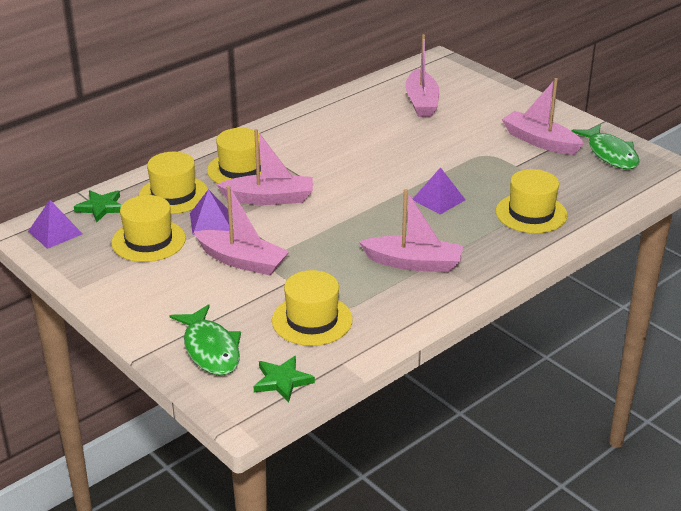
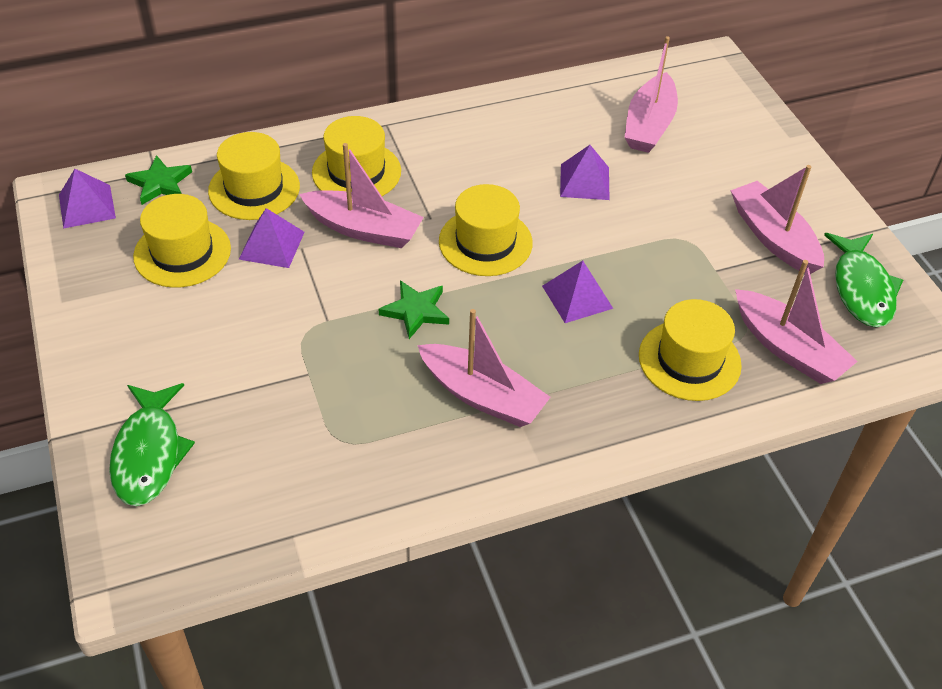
camera: 20 degrees right, 15 degrees up
pink boat [194,186,290,275] -> pink boat moved to [735,260,858,384]
green star [253,356,315,402] -> green star moved to [378,280,449,339]
yellow hat [272,270,353,346] -> yellow hat moved to [439,184,533,276]
none -> purple pyramid [560,145,610,200]

